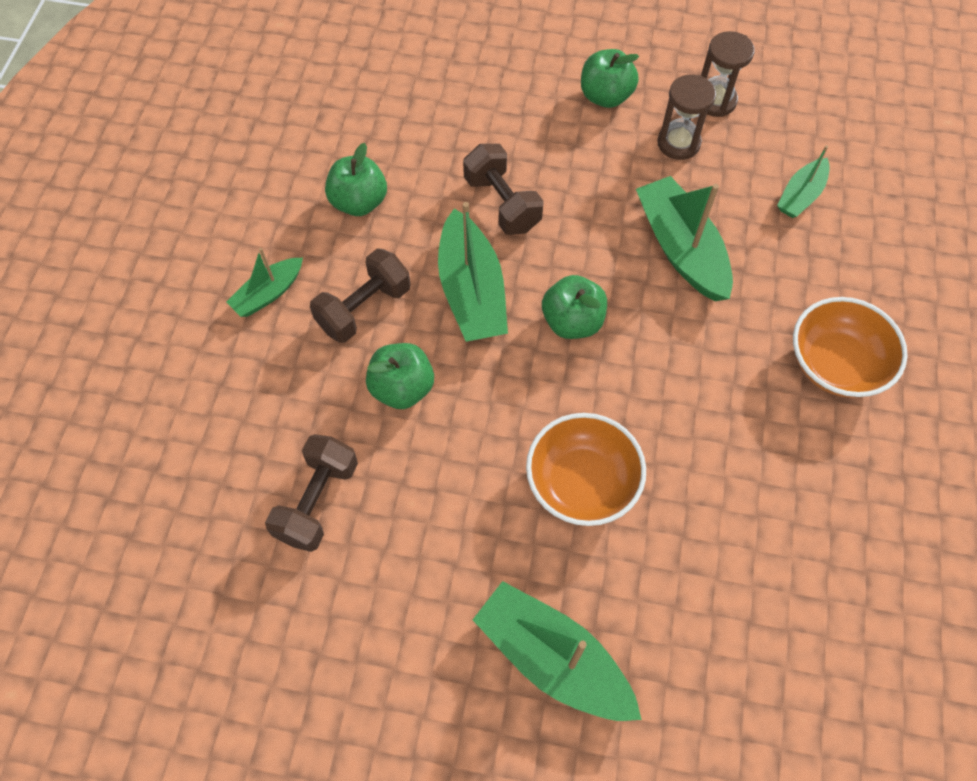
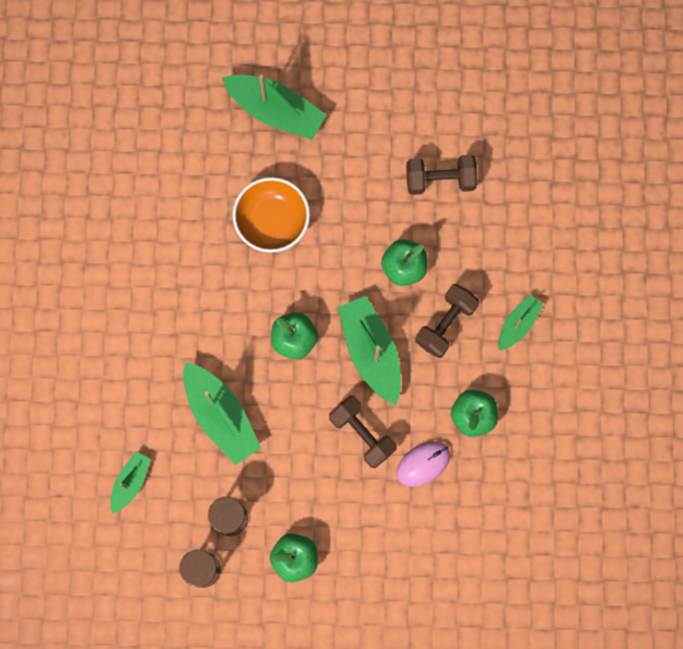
camera: 170 degrees right, 15 degrees up
brown dumbbell [265,434,358,552] -> brown dumbbell turned 75 degrees clockwise [406,155,478,195]
orange bowl [793,297,908,398] -> none
none -> pink mouse [397,441,450,487]

